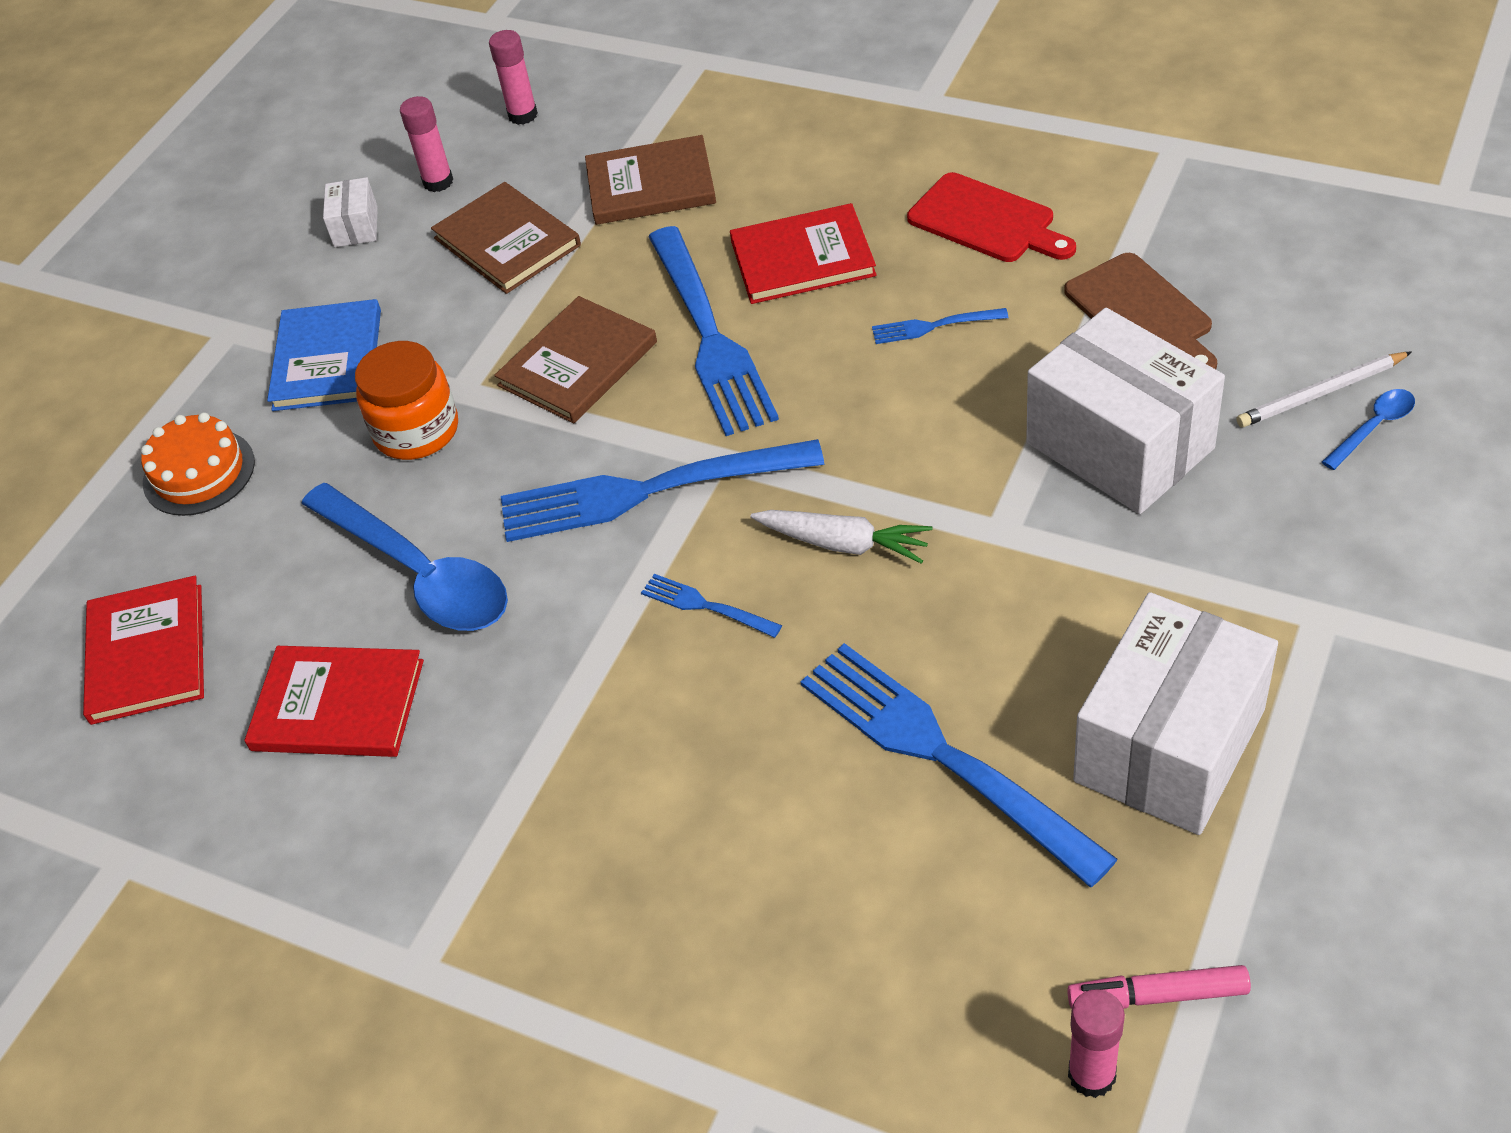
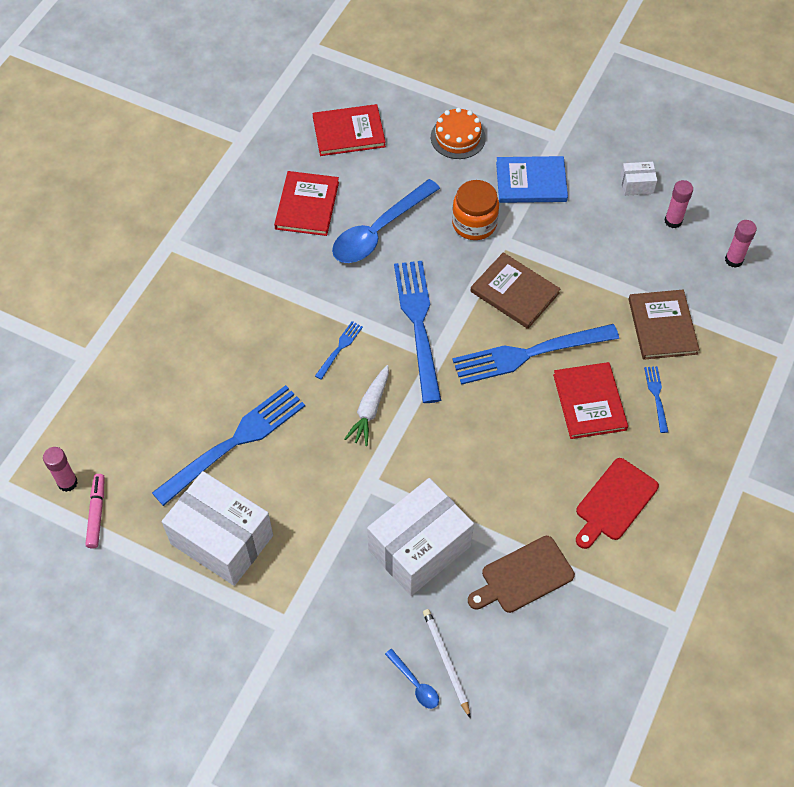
camera: 85 degrees right, 10 degrees up
brown book [431,182,581,294] -> none
blue fork [872,308,1008,344] -> blue fork moved to [644,366,668,433]

